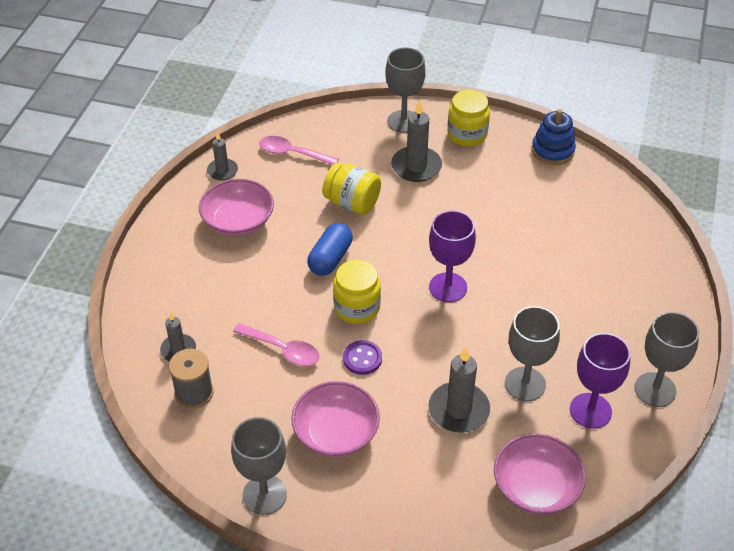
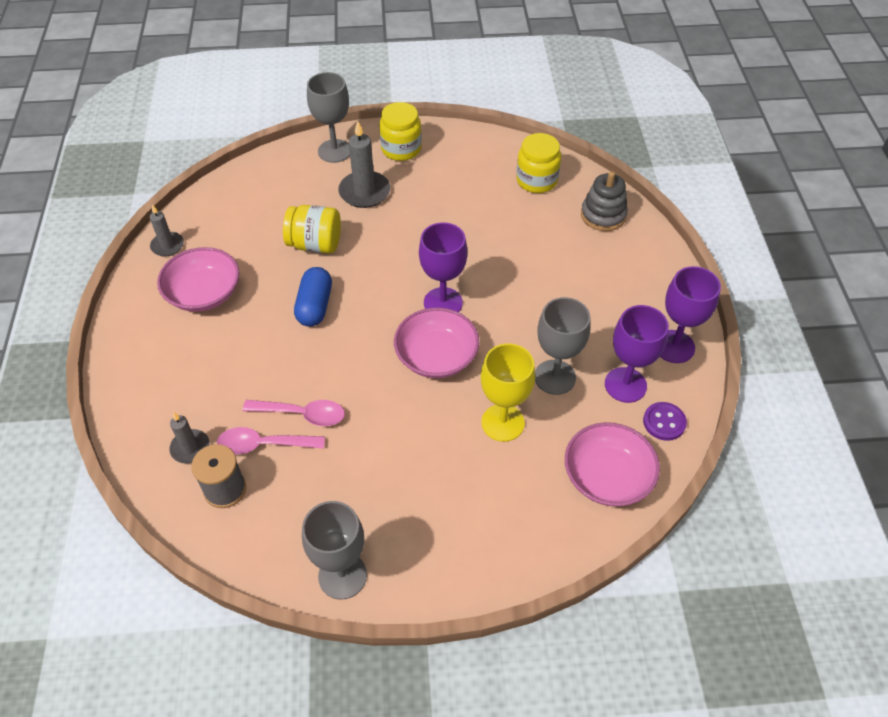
camera: 20 degrees left, 5 degrees up
pink spoon [259,136,339,165] -> pink spoon moved to [217,427,325,455]
pink bowl [291,381,380,457] -> pink bowl moved to [394,308,479,378]
yellow jar [333,260,381,324] -> yellow jar moved to [516,133,561,193]
purple button [343,340,382,375] -> purple button moved to [643,402,687,441]
grey candle [428,347,490,433] -> yellow goblet [481,343,535,442]
blue stacking toy [532,109,576,165] -> none
grey goblet [635,312,699,407] -> purple goblet [660,266,721,363]
none -> grey stacking toy [581,171,628,231]

